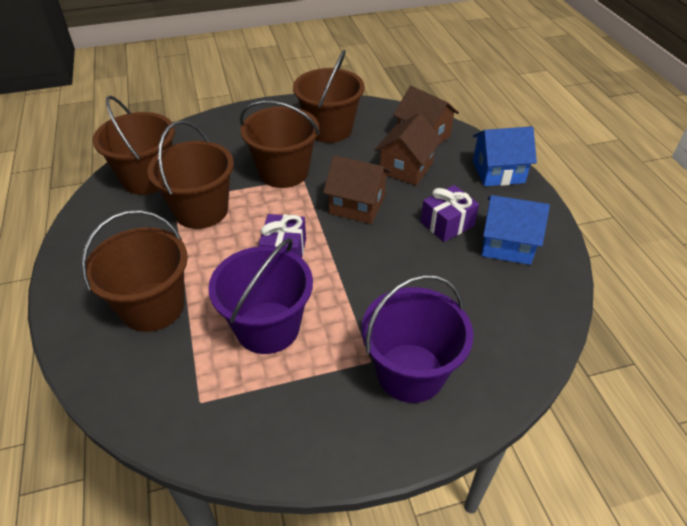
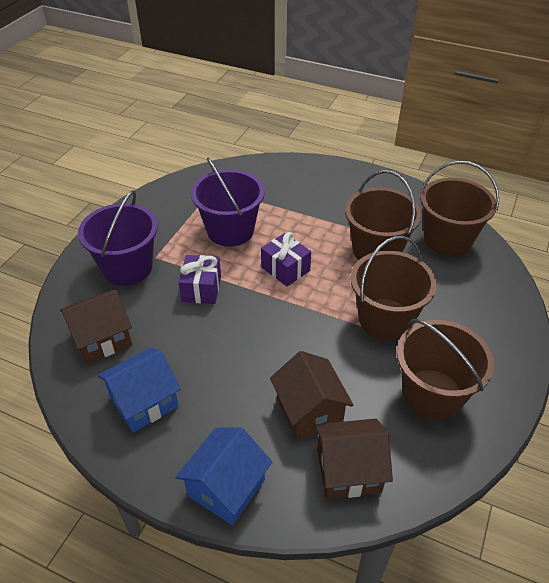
camera: 130 degrees right, 0 degrees up
brown bucket [81,210,188,332] -> none
brown house [323,155,391,224] -> brown house moved to [60,290,132,364]
purple gift [421,185,479,242] -> purple gift moved to [179,255,221,304]

